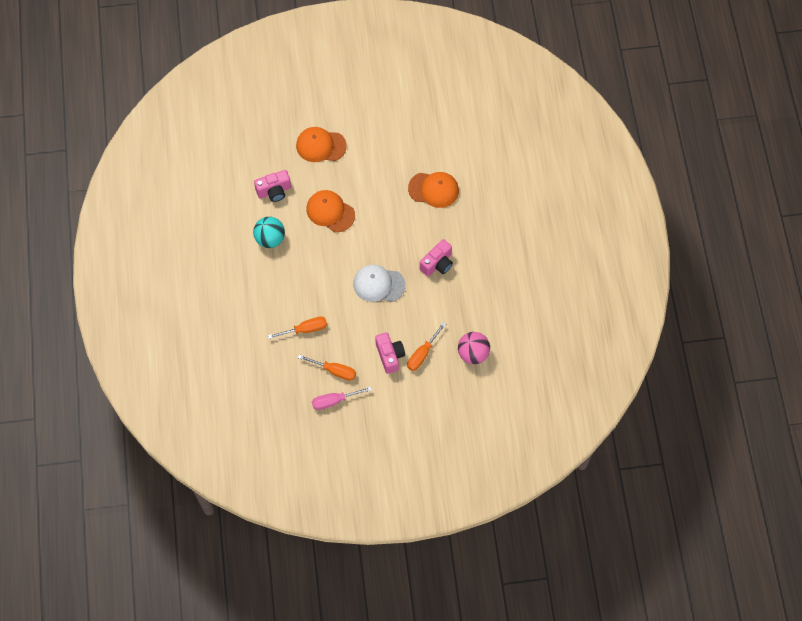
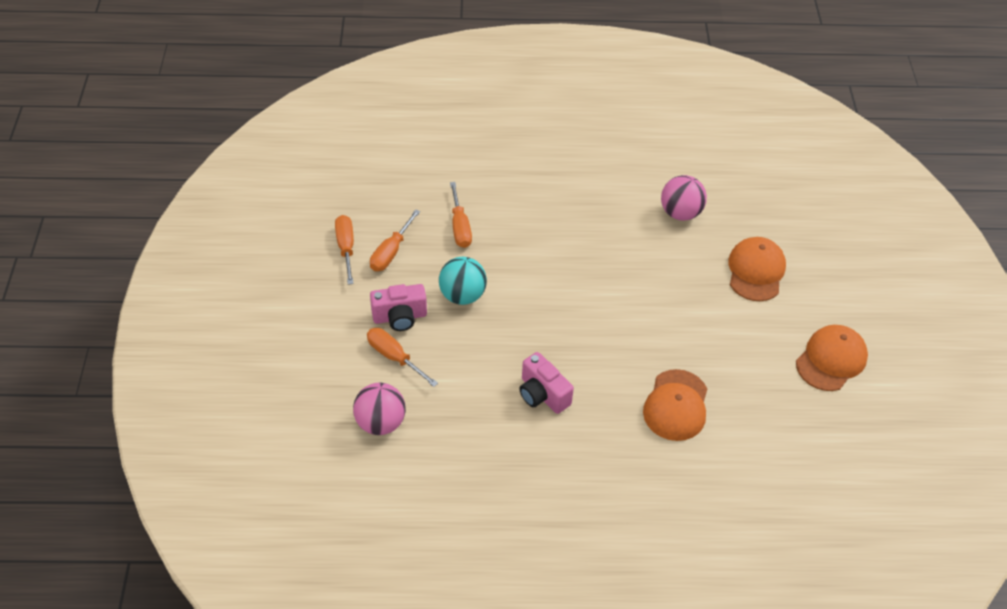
camera: 95 degrees right, 15 degrees down
turquoise ball [253,217,285,248] -> turquoise ball moved to [439,257,487,305]
pink camera [254,170,291,202] -> pink ball [661,175,707,221]
orange cap [306,190,355,232] -> orange cap moved to [796,325,868,391]
pink screwdriver [312,387,372,410] -> orange screwdriver [335,215,354,285]
white cap [353,265,406,302] -> none

